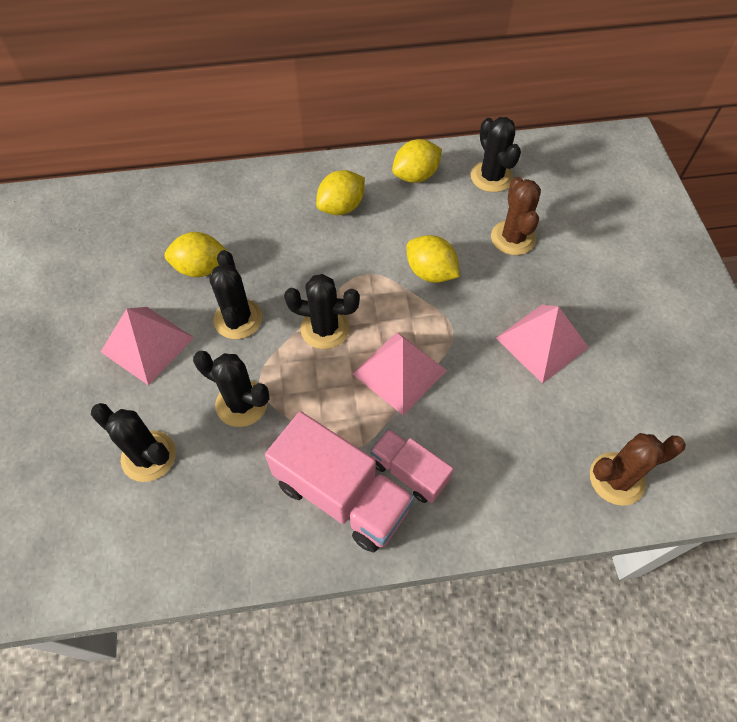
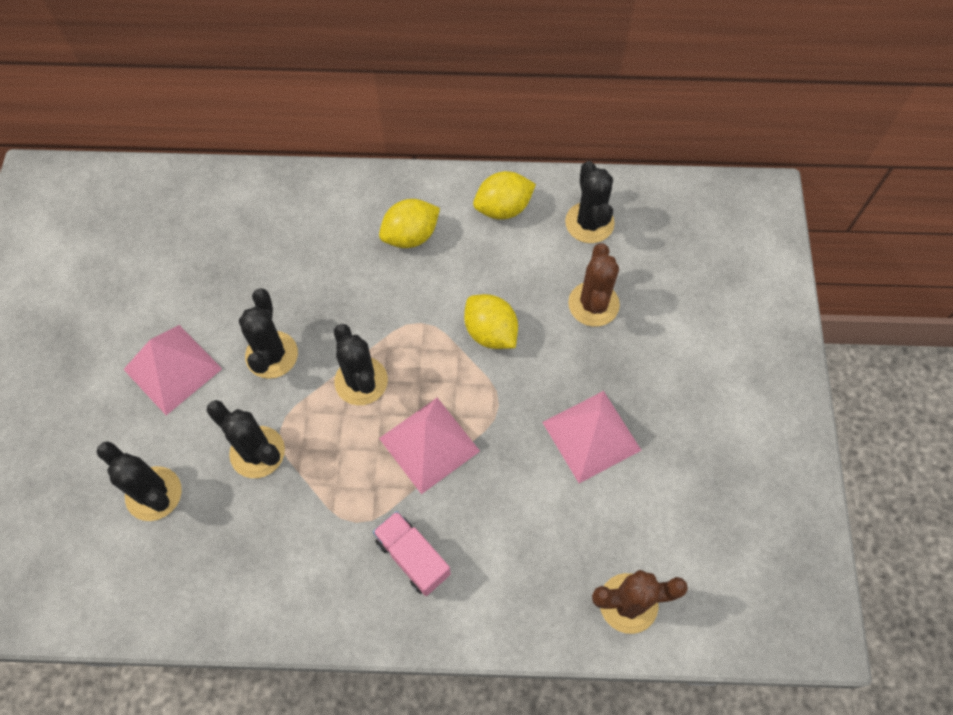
camera: 10 degrees right, 5 degrees up
yellow lemon [164,232,227,277] -> none
pink truck [265,411,415,553] -> none
black cactus [284,274,360,349] -> black cactus turned 45 degrees clockwise [334,324,388,405]

